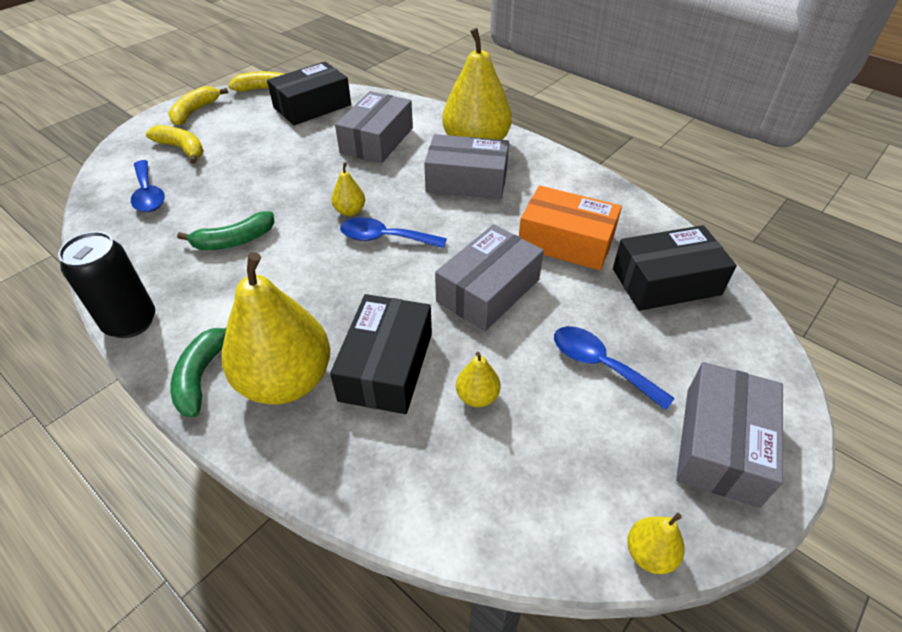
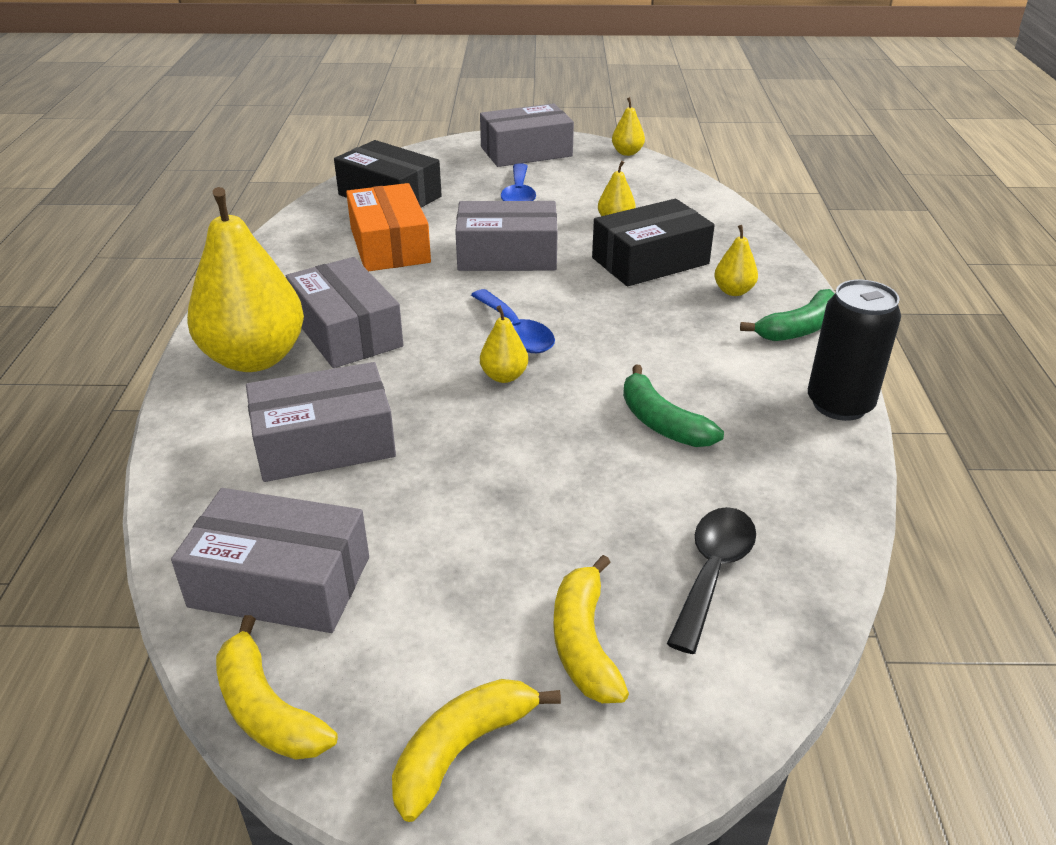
camera: 130 degrees left, 10 degrees down
blue spoon [131,160,165,212] -> black spoon [667,507,756,654]
yellow banana [168,86,228,126] -> yellow banana turned 150 degrees clockwise [392,679,561,822]
green banana [177,211,274,250] -> green banana turned 150 degrees counterclockwise [623,364,724,447]
yellow pear [222,252,330,404] -> yellow pear [714,225,758,296], size x0.43
black box [267,62,351,125] -> grey box [171,488,369,633]

